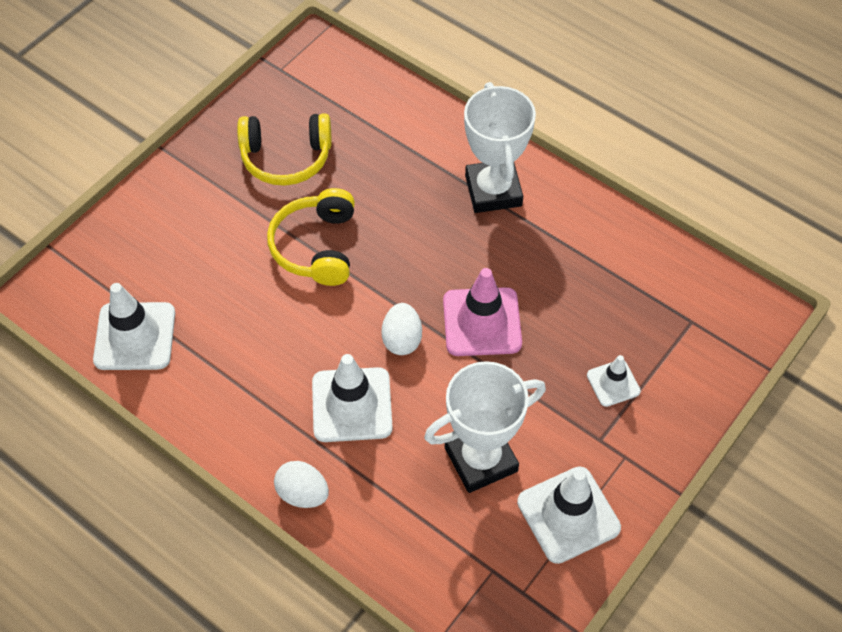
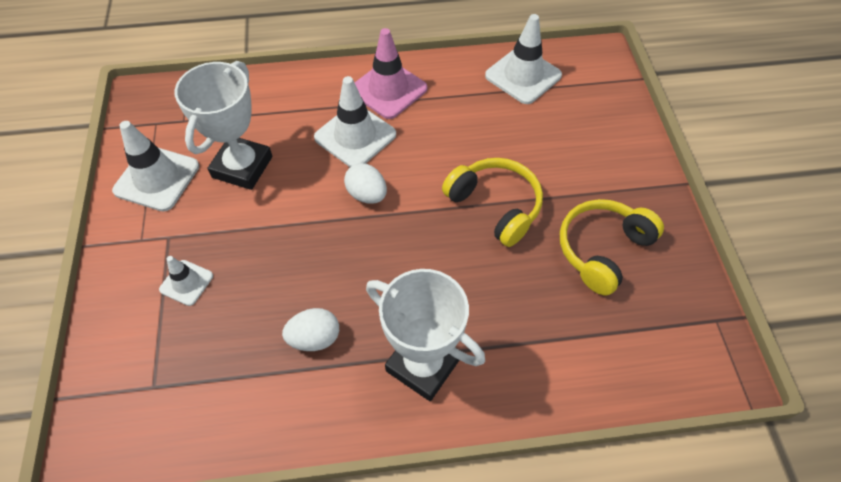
camera: 135 degrees right, 0 degrees up
white egg [274,461,329,508] -> white egg moved to [282,308,339,351]
pink traffic cone [443,268,522,356] -> pink traffic cone moved to [355,28,428,119]

